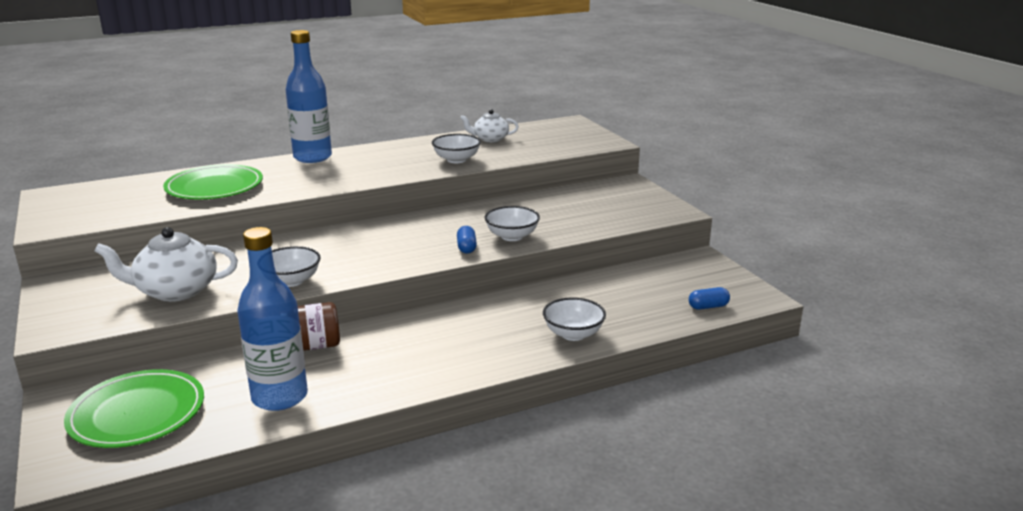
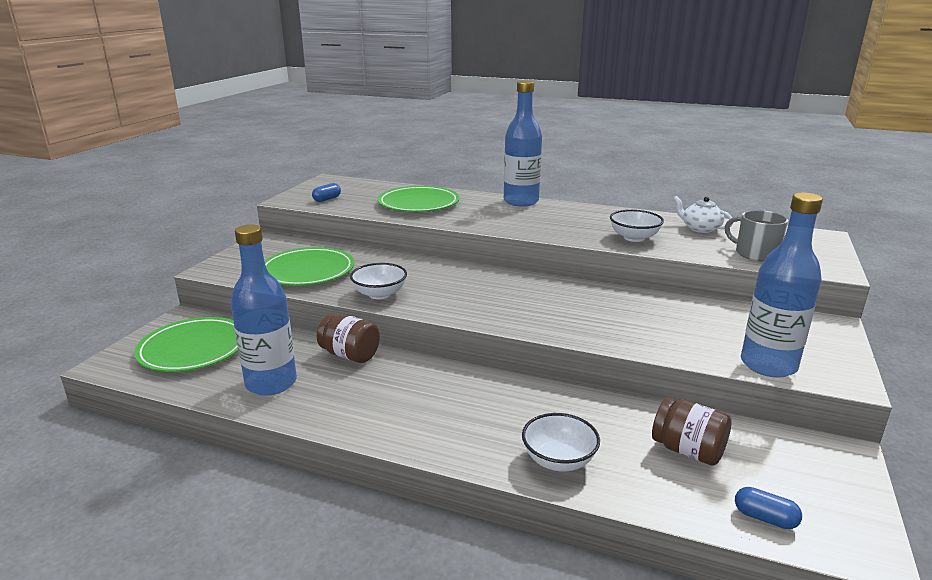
camera: 45 degrees right, 0 degrees up
white teapot [94,227,238,302] -> green plate [264,247,354,286]
blue capsule [457,226,477,254] -> blue capsule moved to [312,183,341,202]
white bowl [484,206,540,241] -> none
none -> brown jar [652,398,732,466]
none -> grey mug [725,210,788,262]
none -> blue bottle [741,193,823,378]

